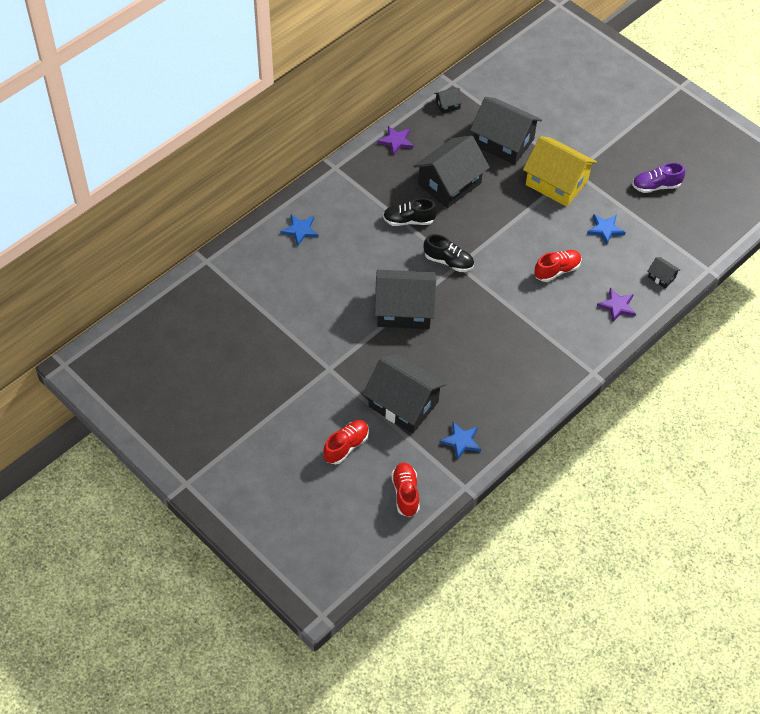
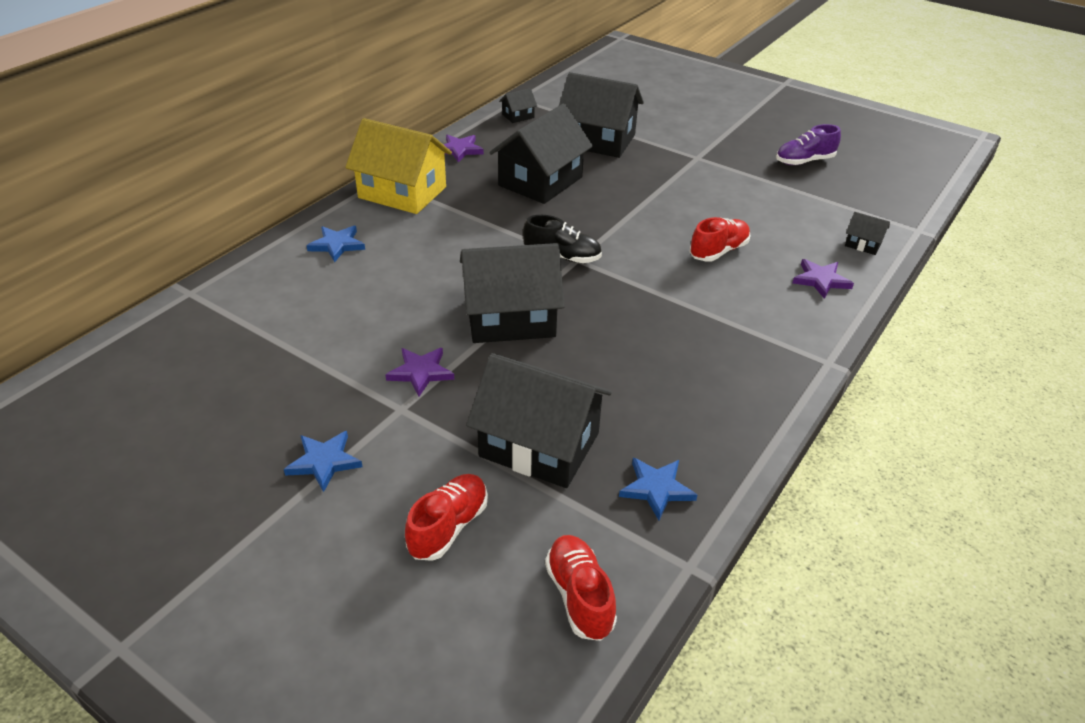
camera: 10 degrees left, 15 degrees down
black shoe [383,198,437,226] -> none
yellow house [523,136,597,207] -> yellow house moved to [345,118,452,214]
blue star [587,214,626,245] -> blue star moved to [284,431,363,492]
none -> purple star [385,348,454,396]

